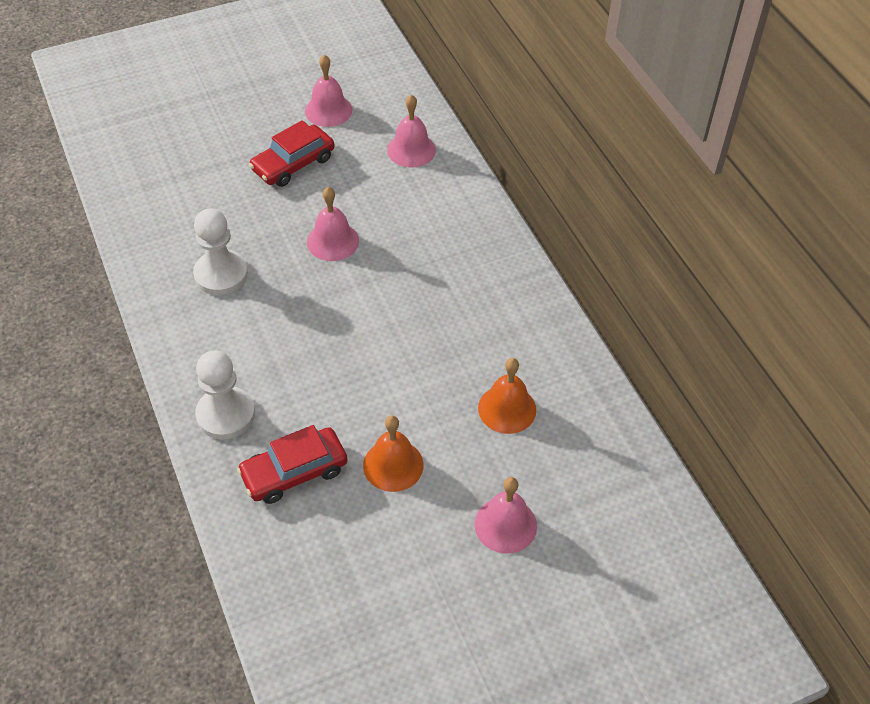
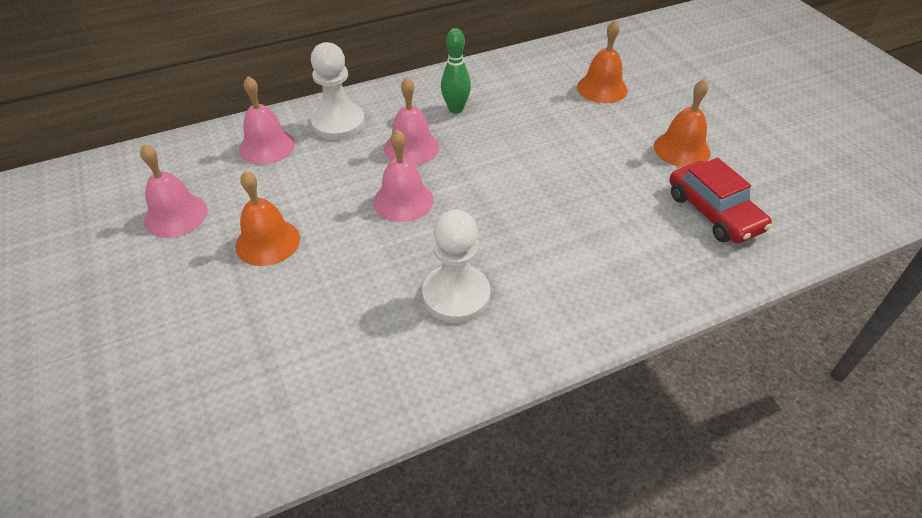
camera: 90 degrees left, 5 degrees down
white pawn [195,351,255,440] -> white pawn moved to [311,42,365,140]
red car [249,120,335,187] -> orange bell [235,171,300,266]
pink bell [474,477,537,554] -> pink bell moved to [384,77,440,165]
none -> green bowling pin [441,28,471,114]

